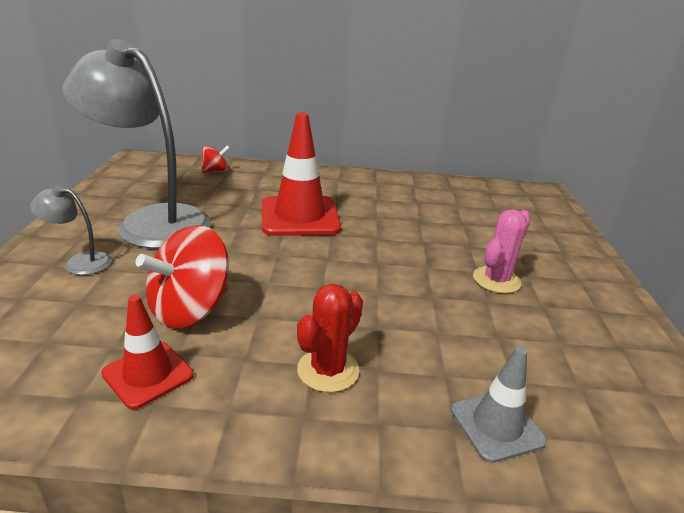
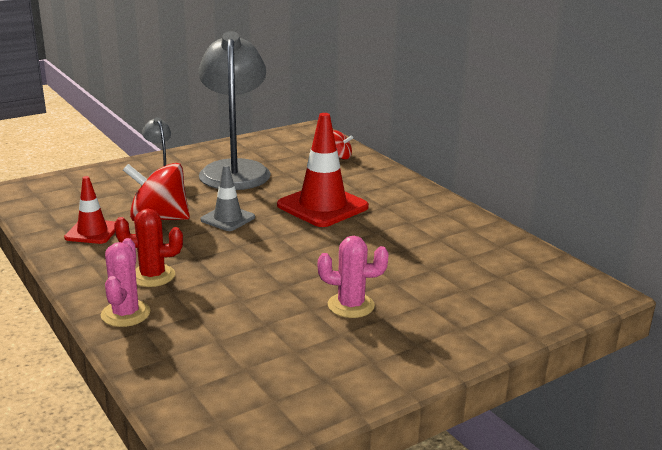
camera: 55 degrees right, 5 degrees down
grey traffic cone [451,346,547,463] -> grey traffic cone moved to [200,165,255,231]
none -> pink cactus [101,238,150,327]

